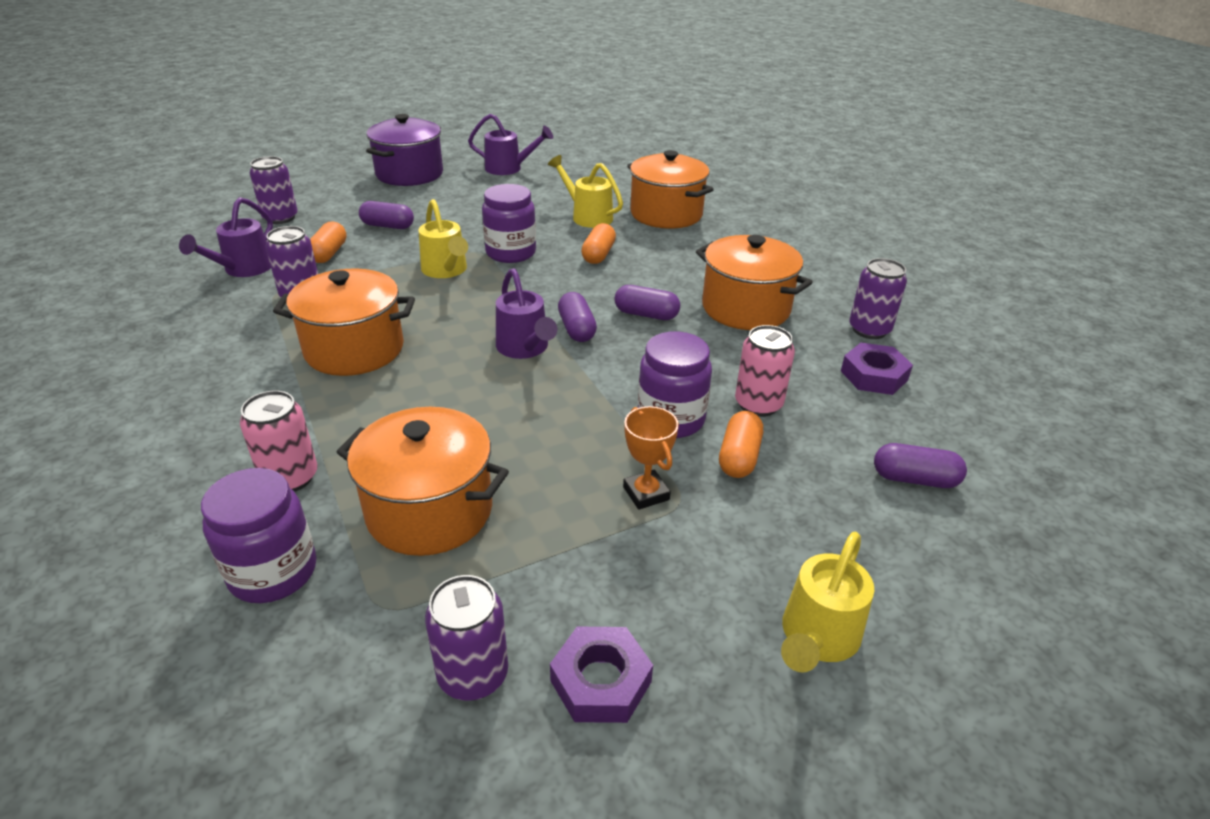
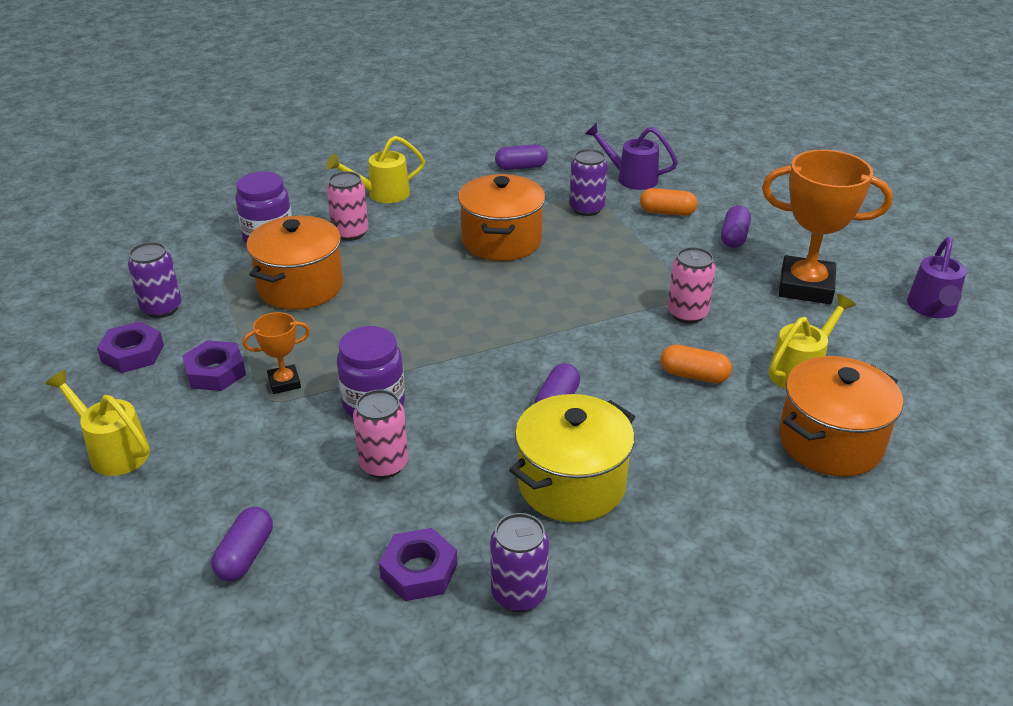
camera: 95 degrees right, 0 degrees up
purple can [250,156,298,224] -> none
purple pot [366,114,443,186] -> none
yellow watering can [419,199,468,278] -> yellow watering can moved to [326,136,425,203]
purple jar [482,184,536,263] -> pink can [668,247,716,324]
purple watering can [496,268,558,359] -> none
purple capsule [558,292,597,342] -> purple capsule moved to [495,144,548,170]
orange pot [696,235,813,330] -> yellow pot [509,394,635,522]
orange capsule [719,411,763,478] -> none
none -> purple nut [182,340,246,391]
none -> orange trophy [762,150,893,304]

